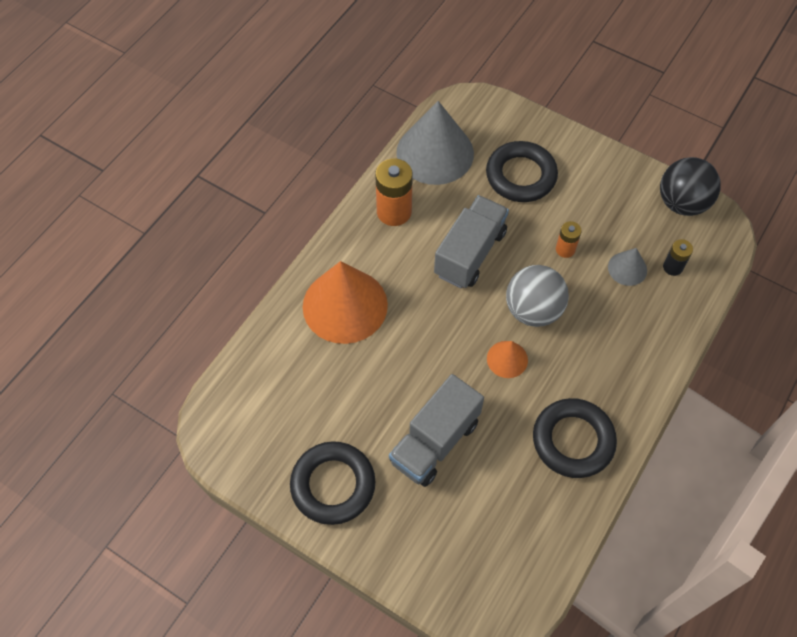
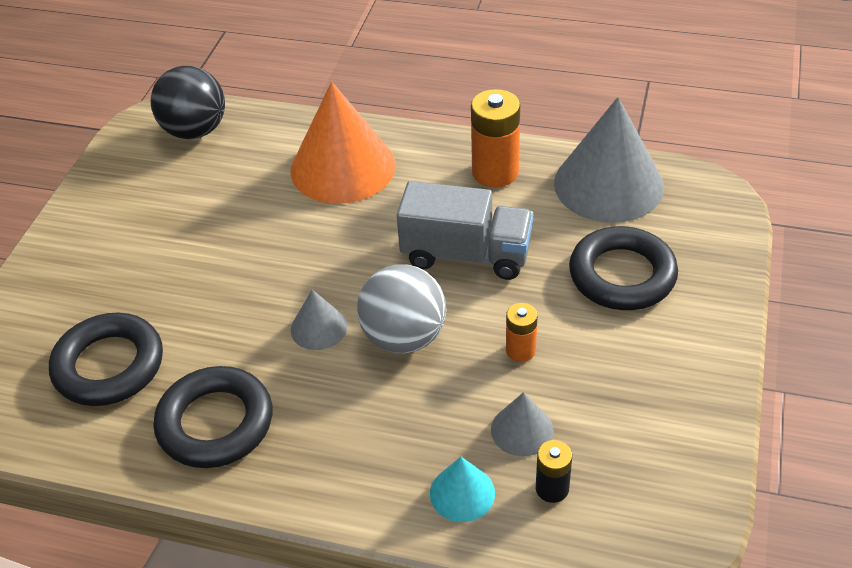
camera: 75 degrees right, 15 degrees down
black ring [290,441,375,525] -> black ring moved to [49,313,163,406]
grey truck [389,374,484,487] -> none
orange cone [487,341,528,378] -> grey cone [291,290,348,350]
black ball [660,157,721,216] -> black ball moved to [151,66,225,139]
none -> turquoise cone [430,457,495,522]

